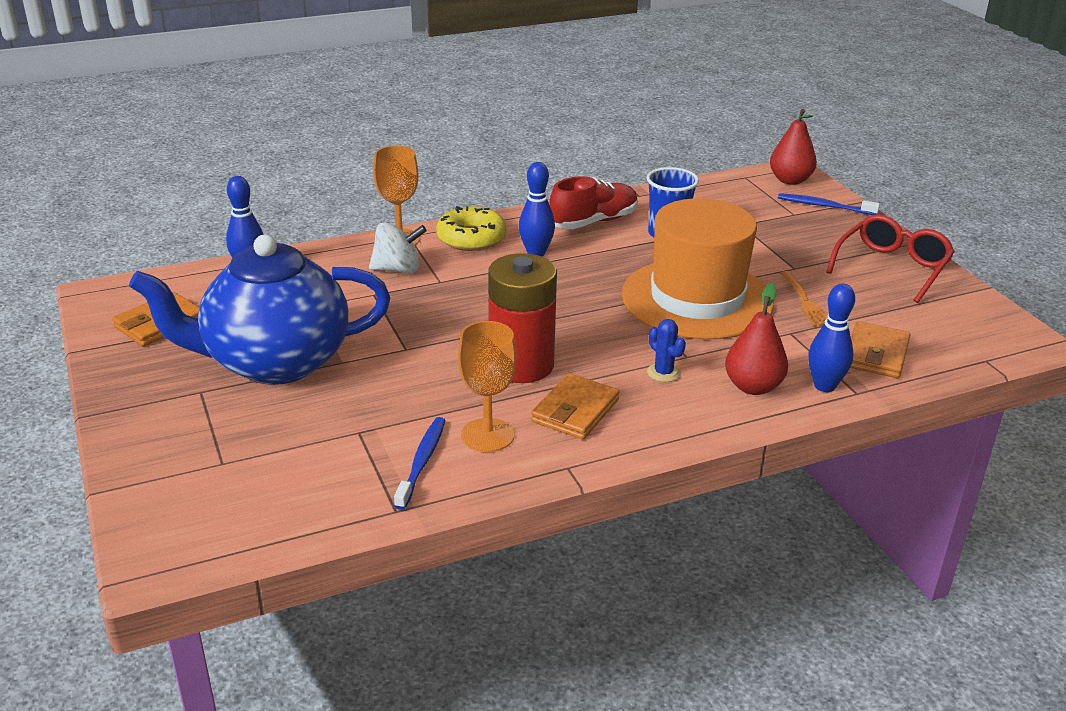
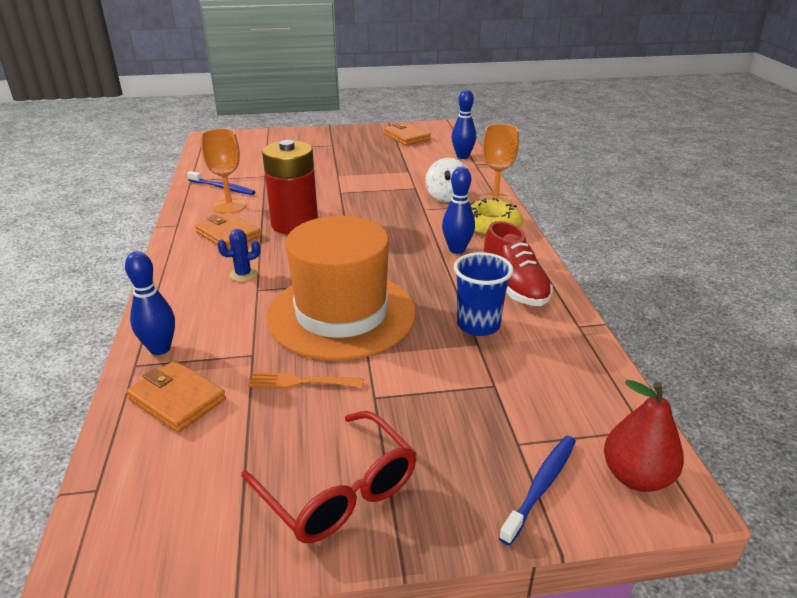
camera: 105 degrees right, 0 degrees up
blue teapot [129,235,390,385] -> none
red pear [725,283,788,395] -> none

